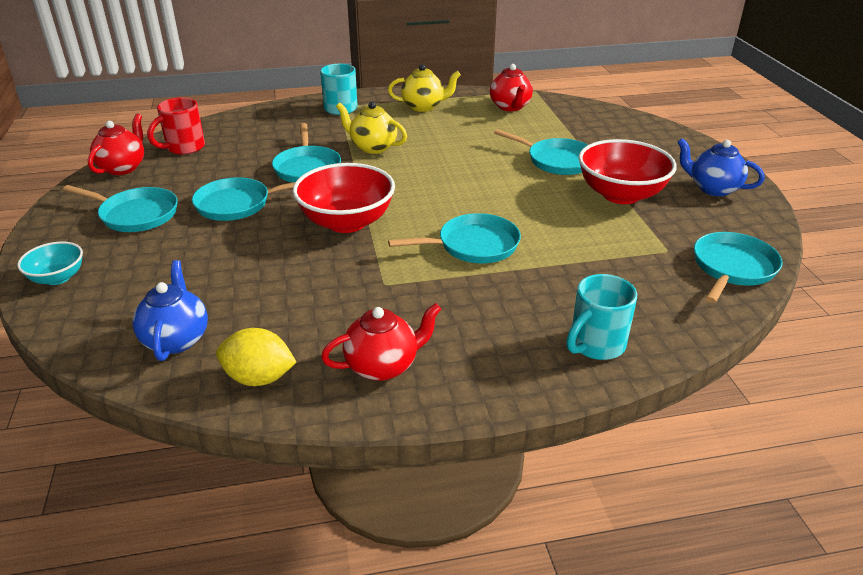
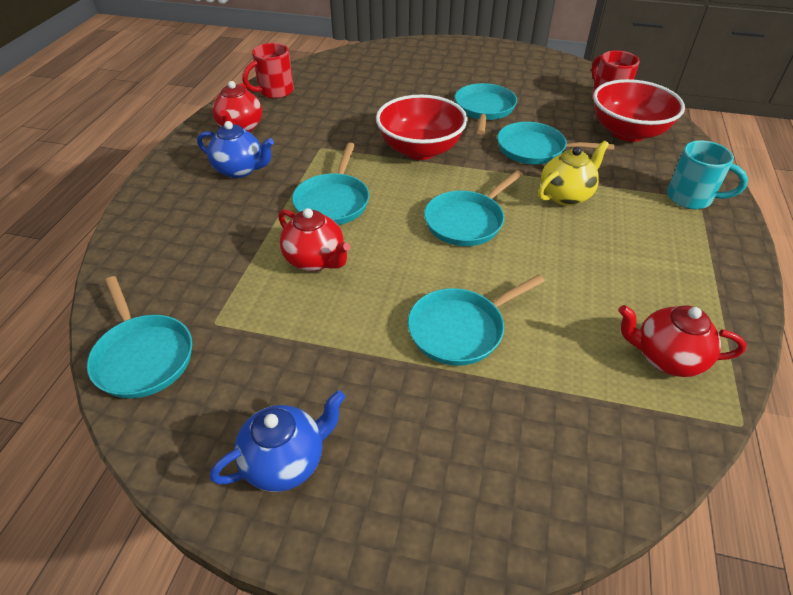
camera: 115 degrees right, 10 degrees up
turquoise bowl [17,241,83,285] -> none
turquoise pan [63,185,178,232] -> turquoise pan moved to [424,170,523,246]
red teapot [88,114,144,175] -> red teapot moved to [278,208,350,271]
blue teapot [132,260,208,361] -> blue teapot moved to [197,121,274,178]
yellow lemon [216,328,297,386] -> red mug [242,43,294,99]
yellow teapot [388,64,461,112] -> none
turquoise mug [566,274,637,360] -> none
red bowl [578,139,677,204] -> red bowl moved to [593,79,685,142]

